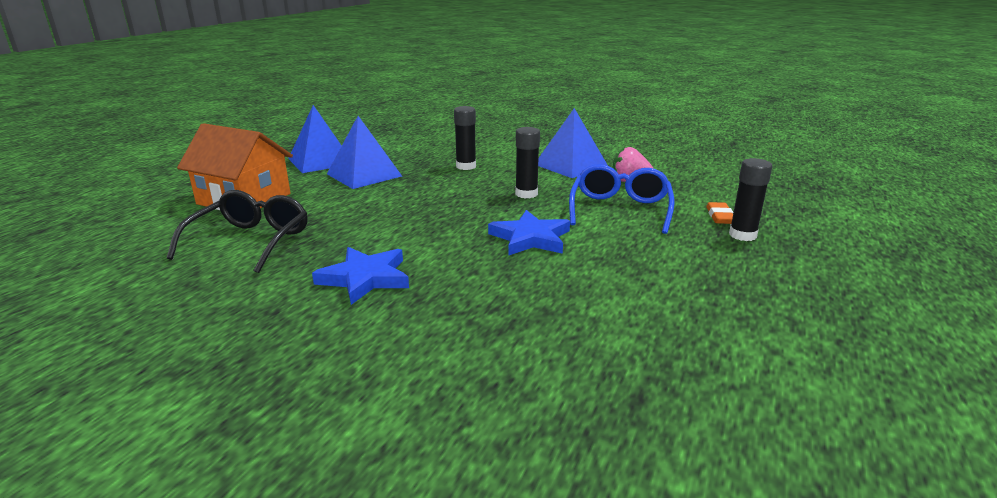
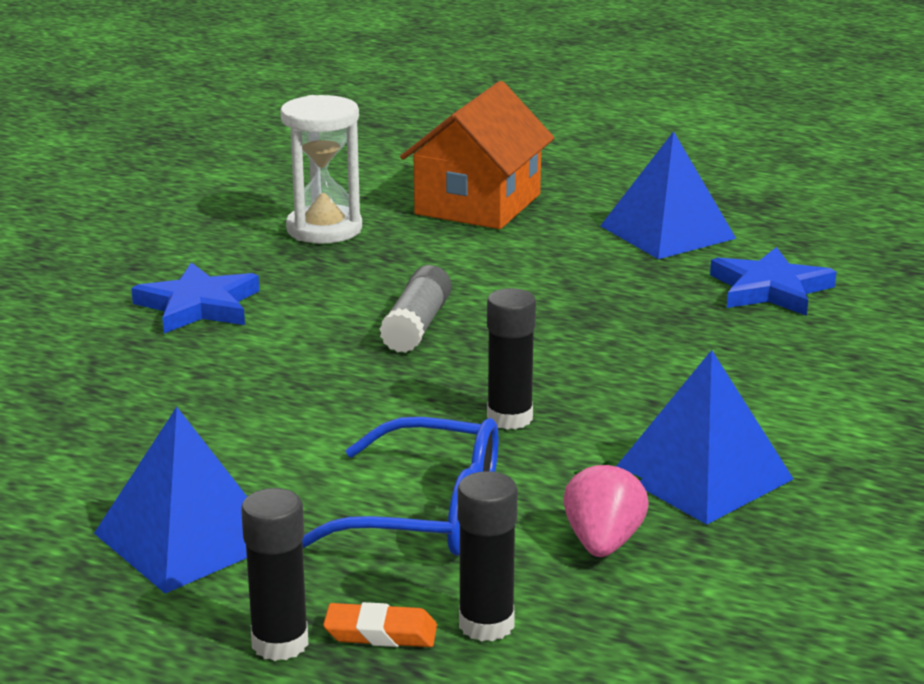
camera: 90 degrees right, 0 degrees up
black glasses [167,190,308,273] -> white hourglass [280,95,362,244]
blue pyramid [327,116,402,189] -> blue pyramid moved to [94,407,247,594]
black glue stick [454,106,476,170] -> black glue stick moved to [457,471,518,642]
blue star [488,210,570,255] -> blue star moved to [710,247,836,316]
none -> grey glue stick [379,265,452,353]

